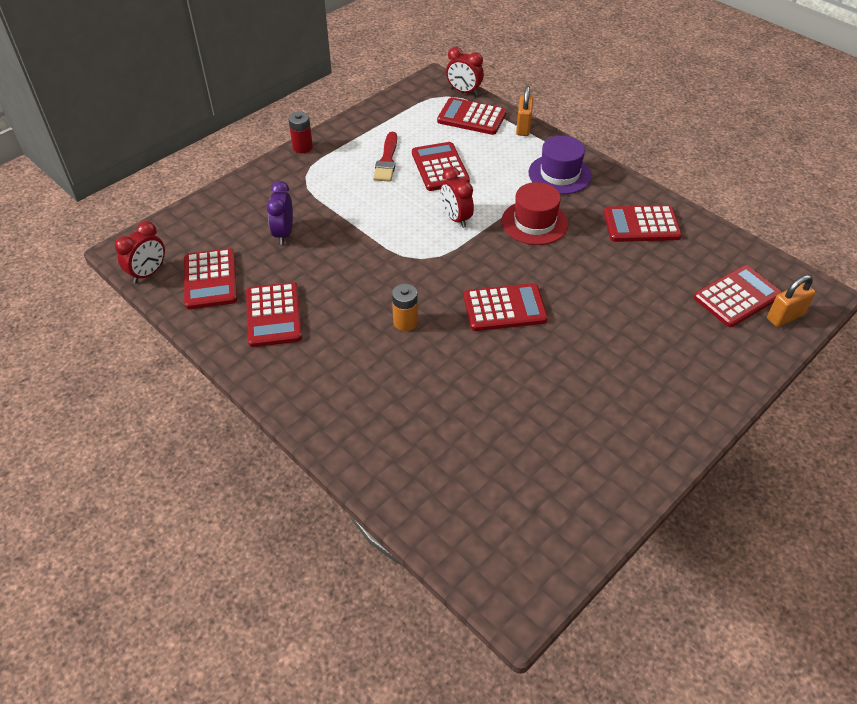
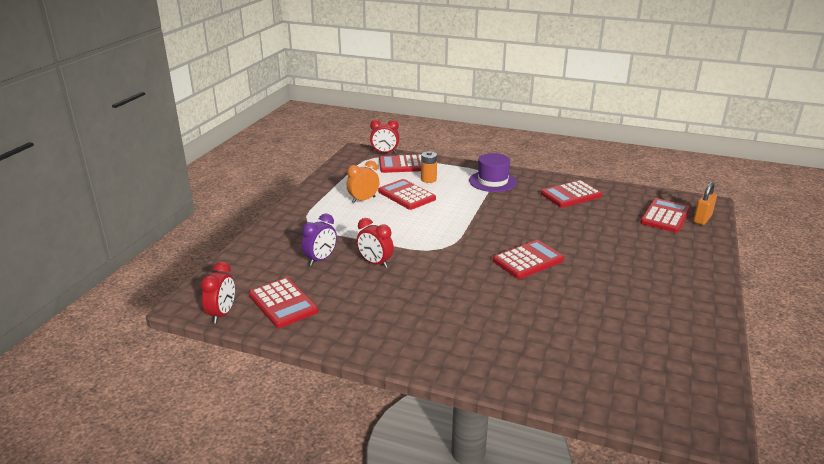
camera: 25 degrees left, 20 degrees down
red calculator [246,282,302,347] -> none
purple clock [267,181,293,245] -> purple clock turned 120 degrees counterclockwise [301,213,337,266]
red battery [288,112,313,153] -> none
red brush [373,132,397,182] -> orange clock [346,161,380,203]
orange battery [392,284,418,331] -> orange battery moved to [421,151,437,183]
red clock [441,167,474,228] -> red clock moved to [357,218,394,268]
red hat [502,182,568,245] -> none
orange padlock [516,86,533,136] -> none

